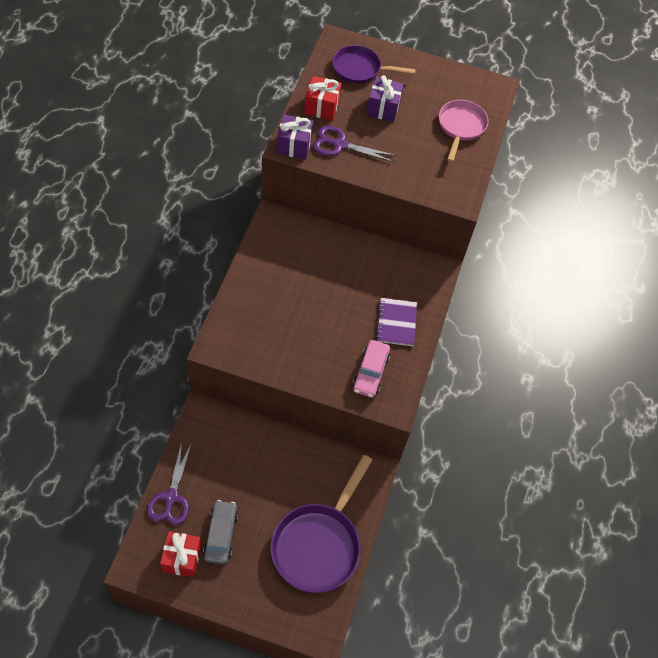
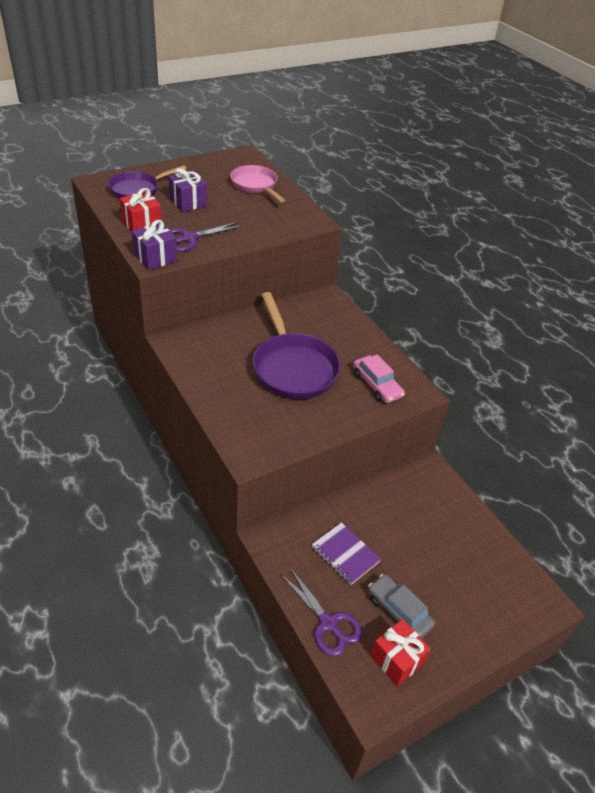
camera: 45 degrees left, 15 degrees down
purple pan [271,455,373,593] -> purple pan moved to [253,292,341,399]
purple notebook [376,298,417,346] -> purple notebook moved to [312,522,381,585]

